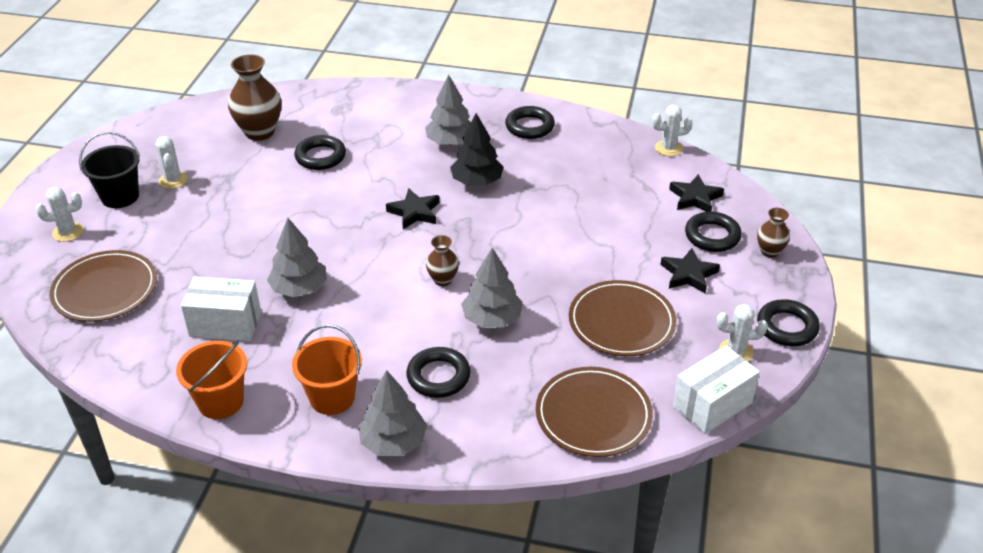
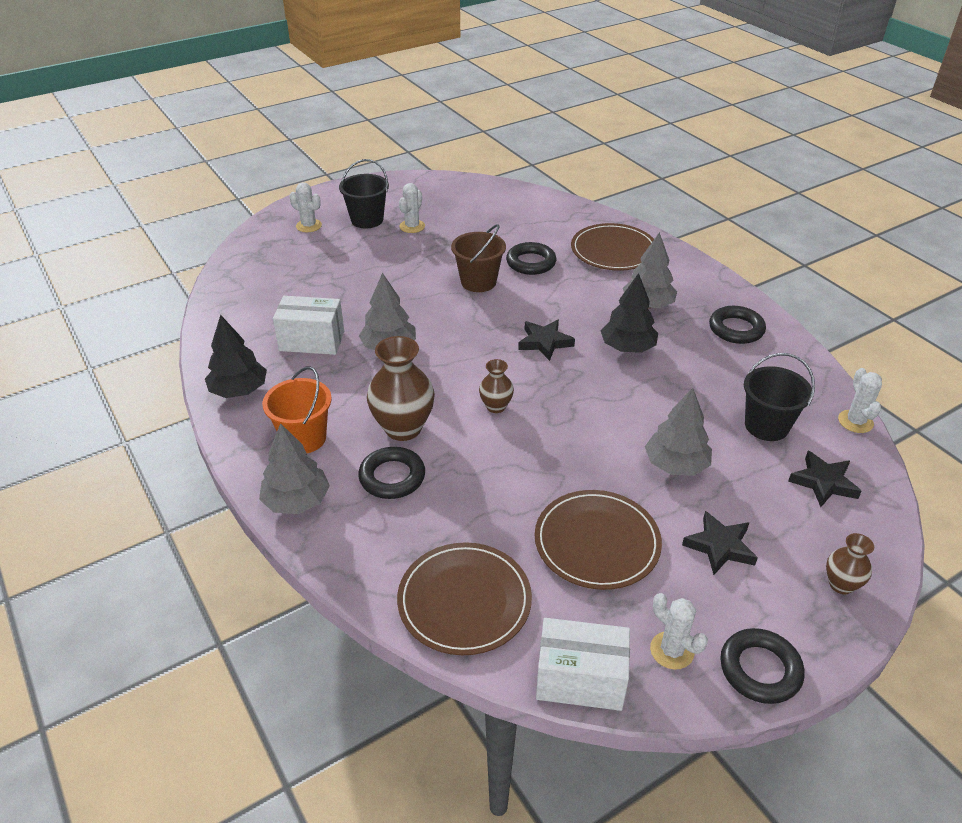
camera: 45 degrees right, 0 degrees up
brown plate [50,250,157,322] -> brown plate moved to [571,223,654,271]
orange bucket [176,340,247,419] -> black tree [205,315,267,398]
white box [181,277,261,341] -> white box turned 45 degrees counterclockwise [273,296,344,355]
brown vase [228,54,282,141] -> brown vase moved to [367,336,435,441]
grey tree [461,248,523,328] -> grey tree moved to [645,388,712,476]
white cactus [652,105,693,156] -> white cactus turned 45 degrees clockwise [838,368,882,433]
black ring [685,212,742,252] -> none
none -> brown bucket [451,224,506,292]
none -> black bucket [744,353,815,441]

